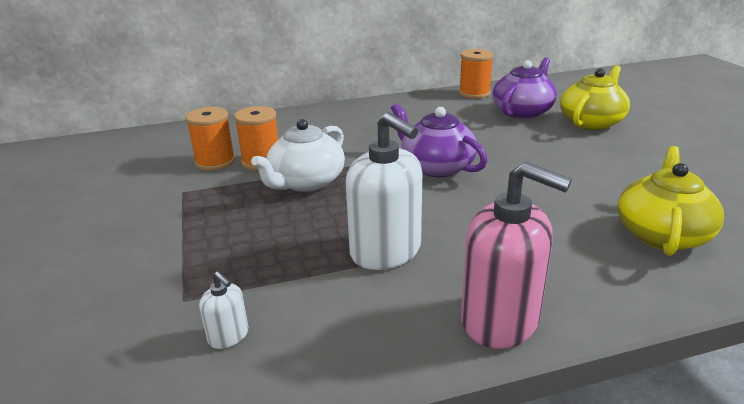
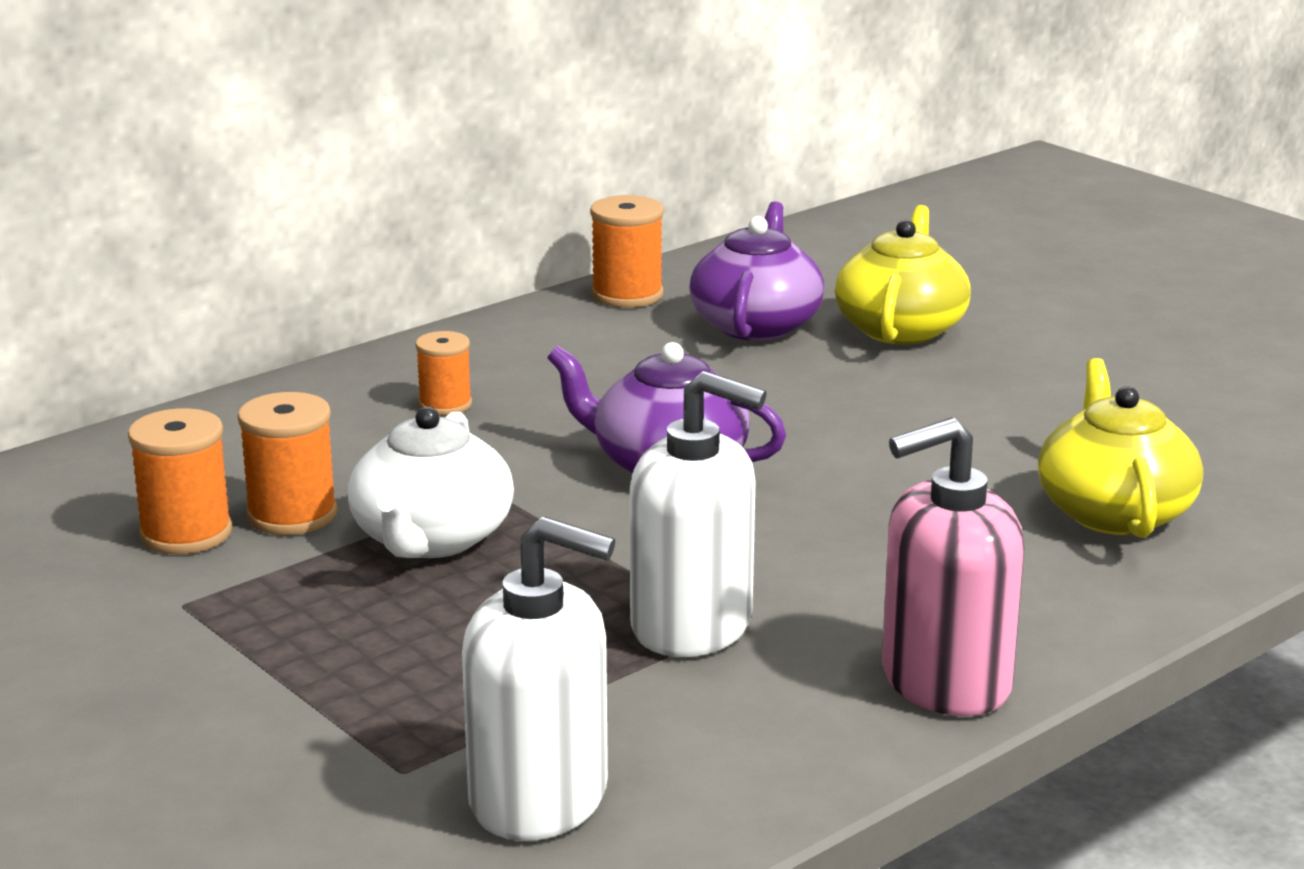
camera: 25 degrees left, 5 degrees down
white soap dispenser [199,272,248,349] -> white soap dispenser [462,516,615,841], size x2.20
pink soap dispenser [461,162,572,349] -> pink soap dispenser turned 150 degrees clockwise [882,418,1024,716]
none -> orange spool [415,331,472,415]

